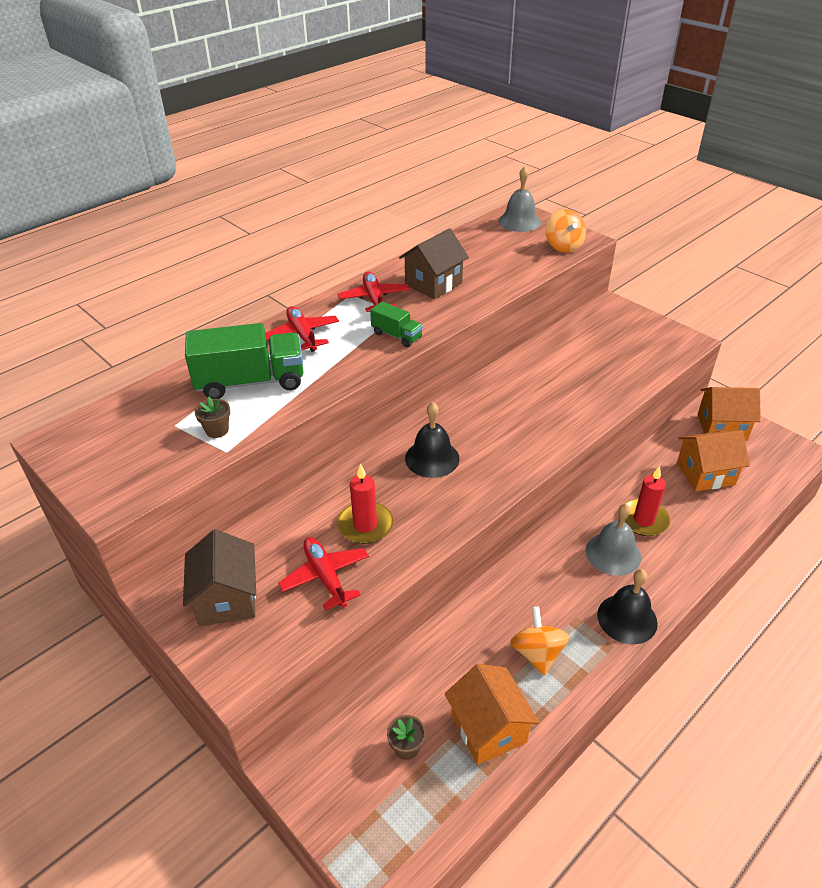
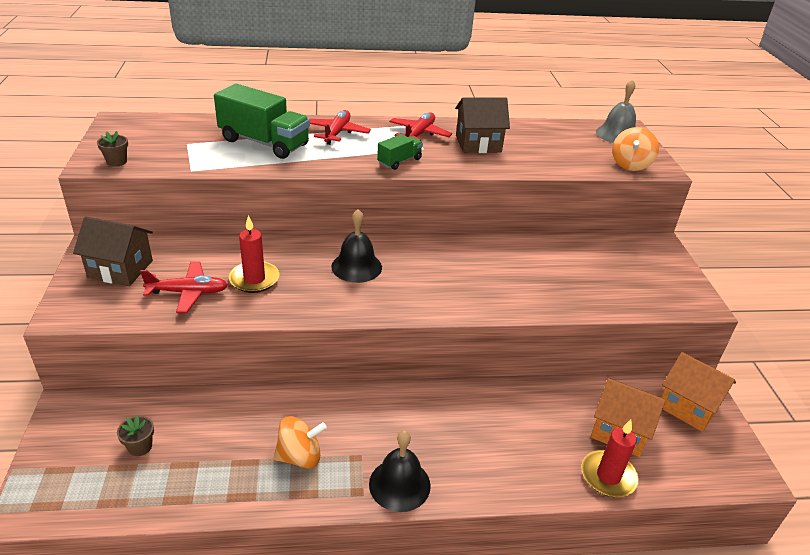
camera: 35 degrees right, 5 degrees down
brown house [183,529,256,626] -> brown house turned 75 degrees clockwise [73,217,153,286]
brown flower pot [195,396,230,438] -> brown flower pot moved to [97,131,128,167]
red plane [278,537,369,610] -> red plane turned 75 degrees clockwise [140,262,228,313]
green truck [370,301,423,347] -> green truck turned 120 degrees counterclockwise [377,134,423,170]
orange house [445,664,539,765] -> none
orange spinning top [510,607,569,676] -> orange spinning top turned 45 degrees clockwise [274,416,327,469]
grey bell [586,504,641,576] -> none
red candle [624,466,670,536] -> red candle moved to [581,420,639,497]

